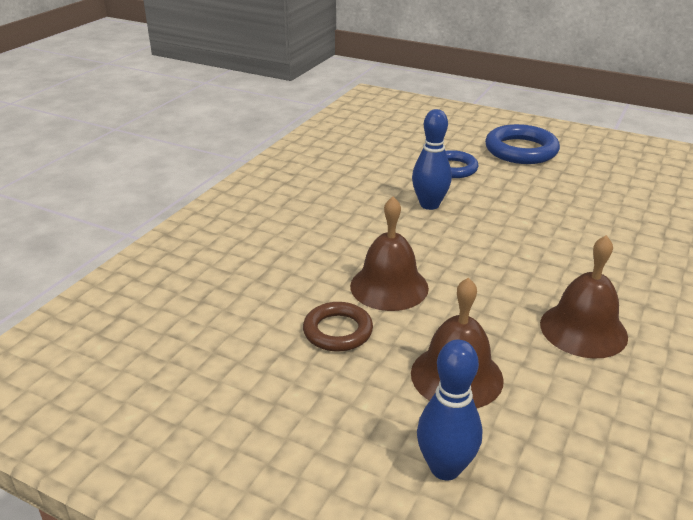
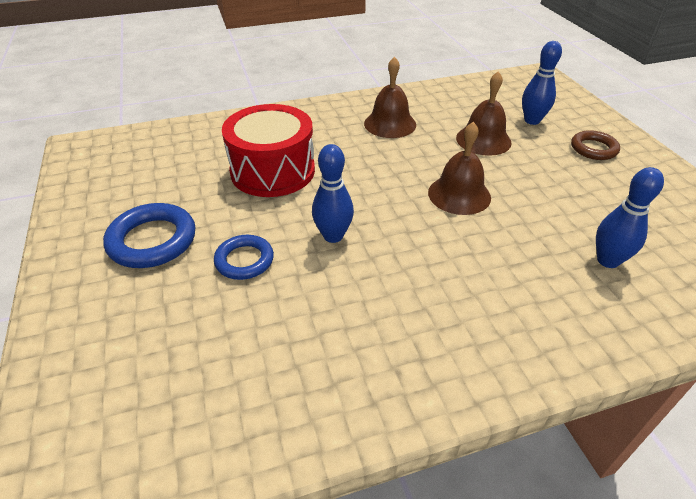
camera: 135 degrees left, 10 degrees up
brown ring [303,302,373,352] -> brown ring moved to [571,130,620,160]
none -> red drum [222,104,315,197]
none -> blue bowling pin [596,167,664,268]

